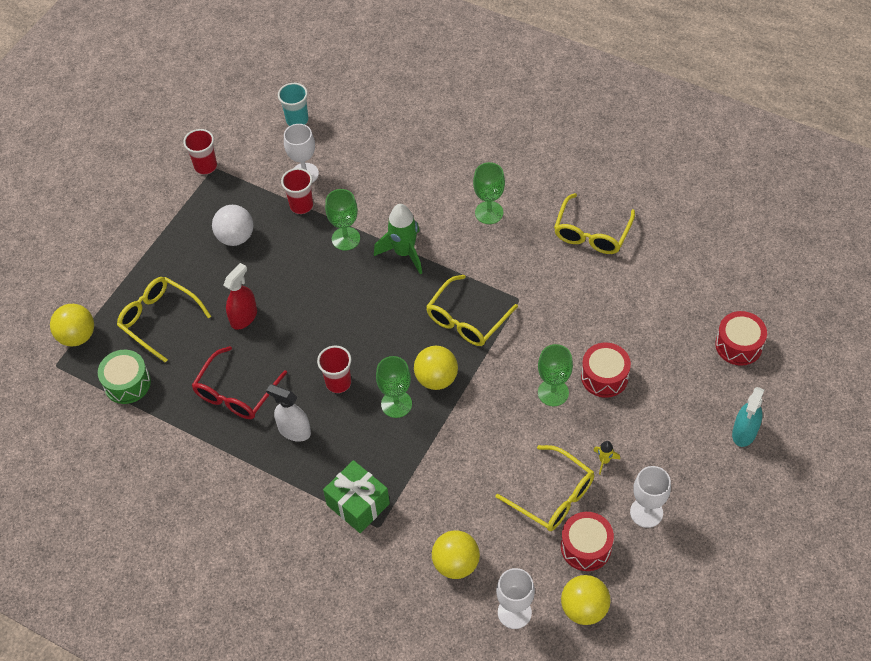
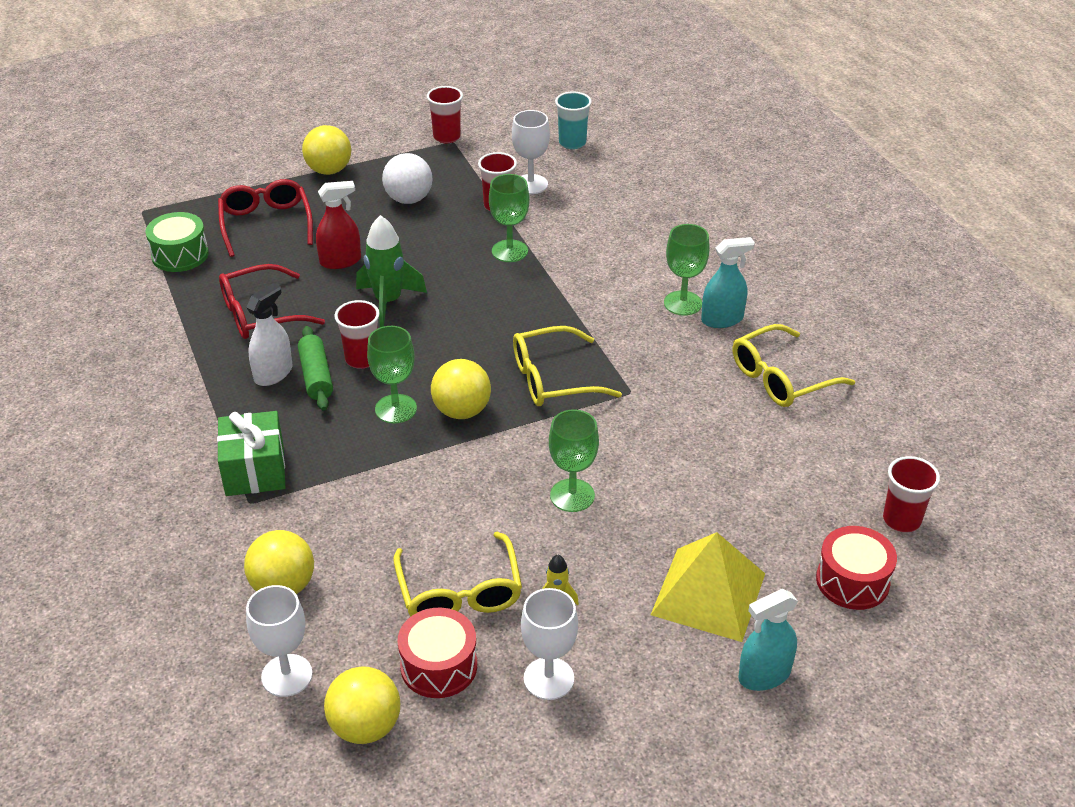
camera: 35 degrees right, 15 degrees down
yellow ball [50,304,94,346] -> yellow ball moved to [302,125,351,175]
yellow glasses [117,277,211,363] -> red glasses [218,179,313,257]
white spray bottle [266,384,311,442] -> white spray bottle turned 60 degrees clockwise [246,283,293,386]
green rocket [374,204,422,274] -> green rocket moved to [356,215,427,327]
red drum [581,343,631,398] -> none
none -> green rolling pin [298,326,333,411]
none -> yellow pyramid [651,532,765,642]
none -> turquoise spray bottle [701,237,755,328]
none -> red cup [883,456,940,533]

